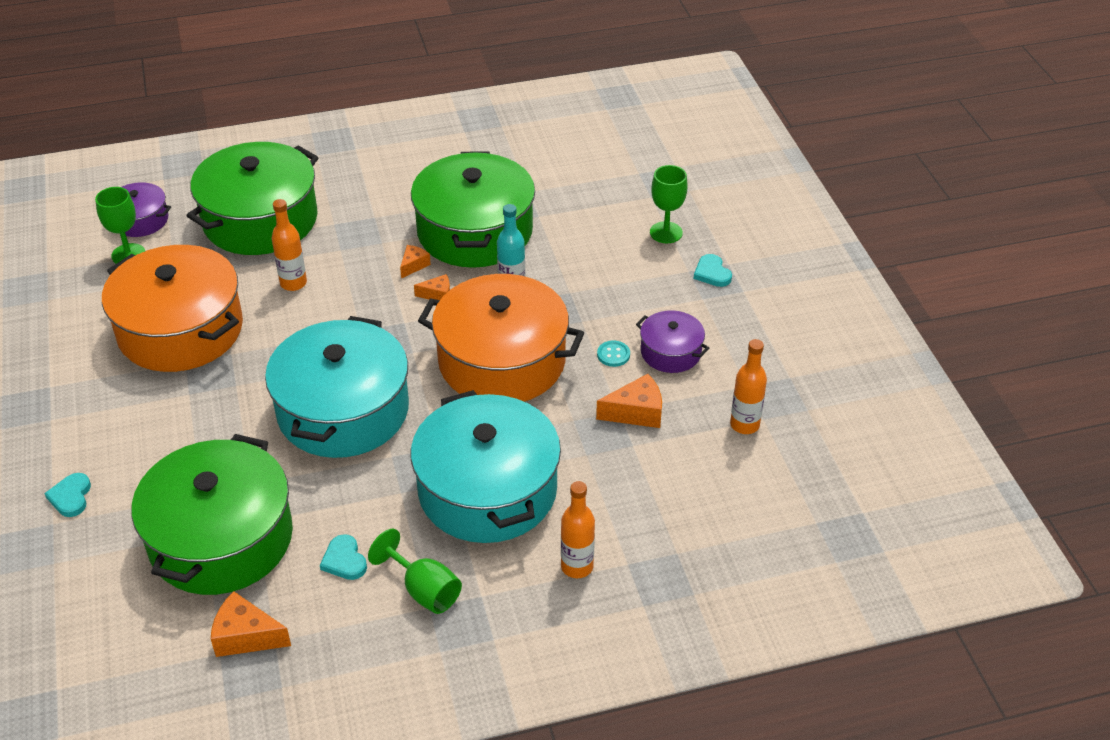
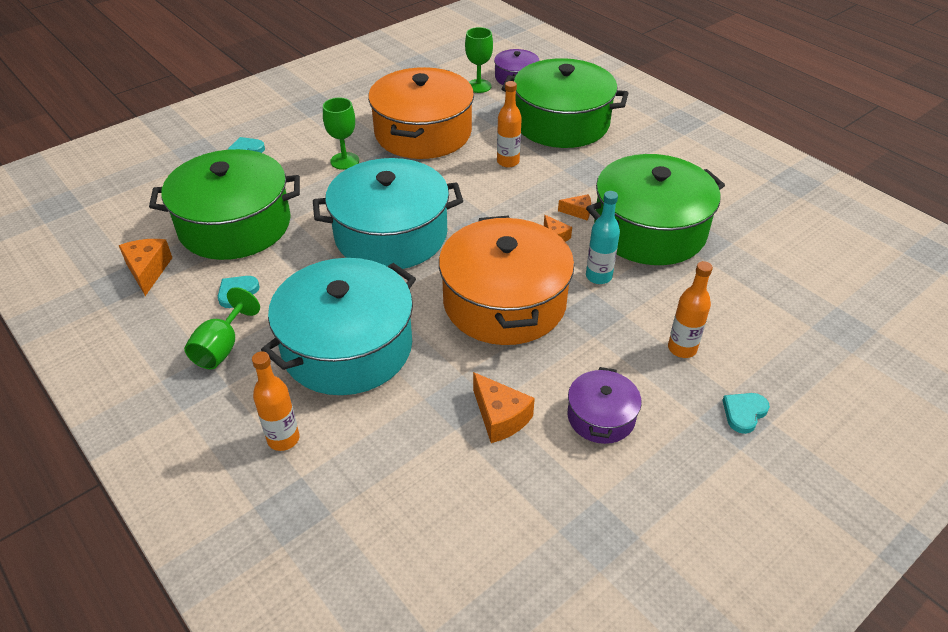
camera: 65 degrees right, 0 degrees up
turquoise button [597,340,630,367] -> none
green goblet [650,165,688,243] -> green goblet moved to [323,97,359,170]
orange bottle [730,339,767,434] -> orange bottle moved to [668,261,713,358]

